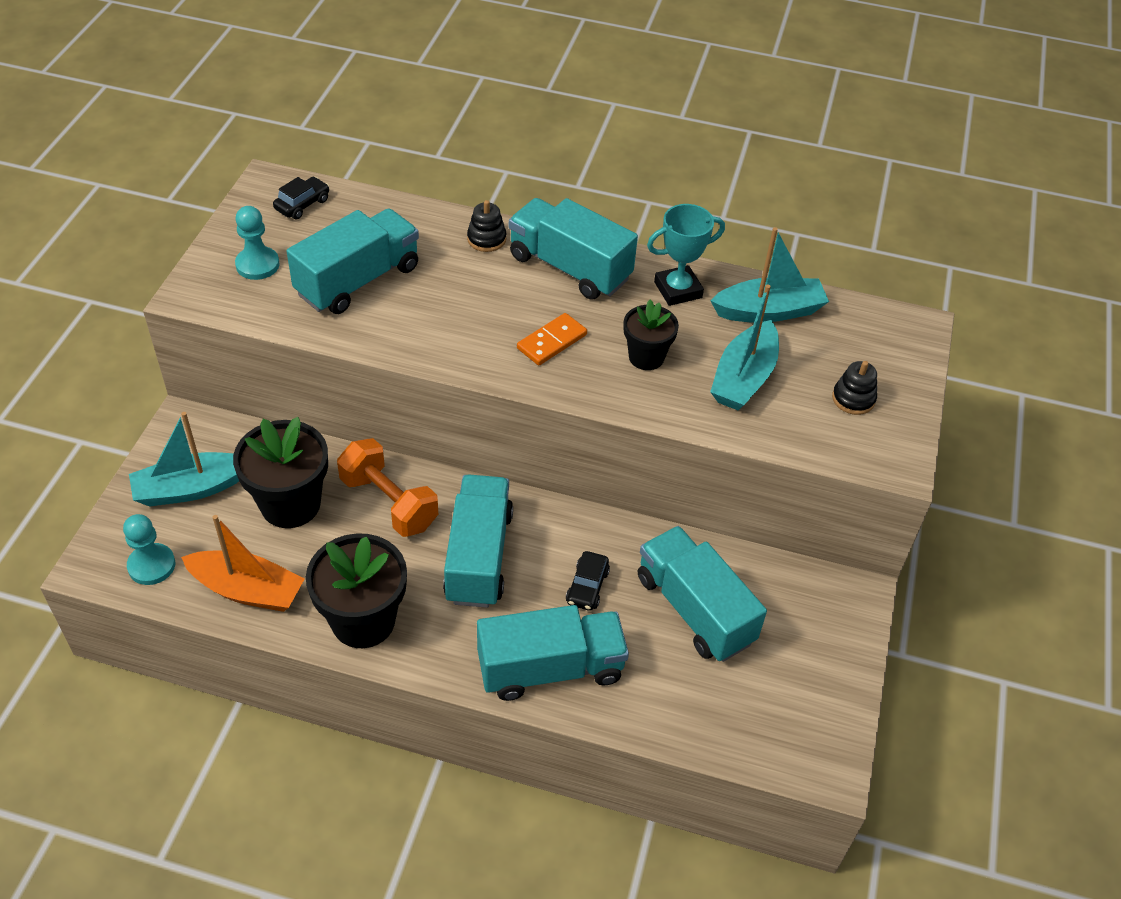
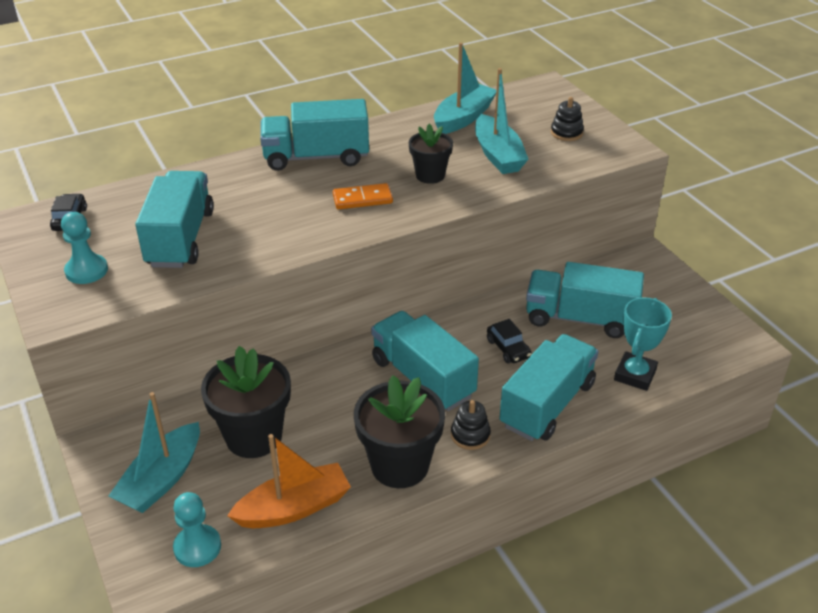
camera: 40 degrees left, 10 degrees down
orange dumbbell [337,438,438,537] -> none
black stacking toy [467,200,506,252] -> black stacking toy moved to [451,400,491,450]
orange domino [517,313,587,366] -> orange domino turned 75 degrees clockwise [333,183,393,209]
turquoise trophy [647,204,725,306] -> turquoise trophy moved to [614,297,672,391]

